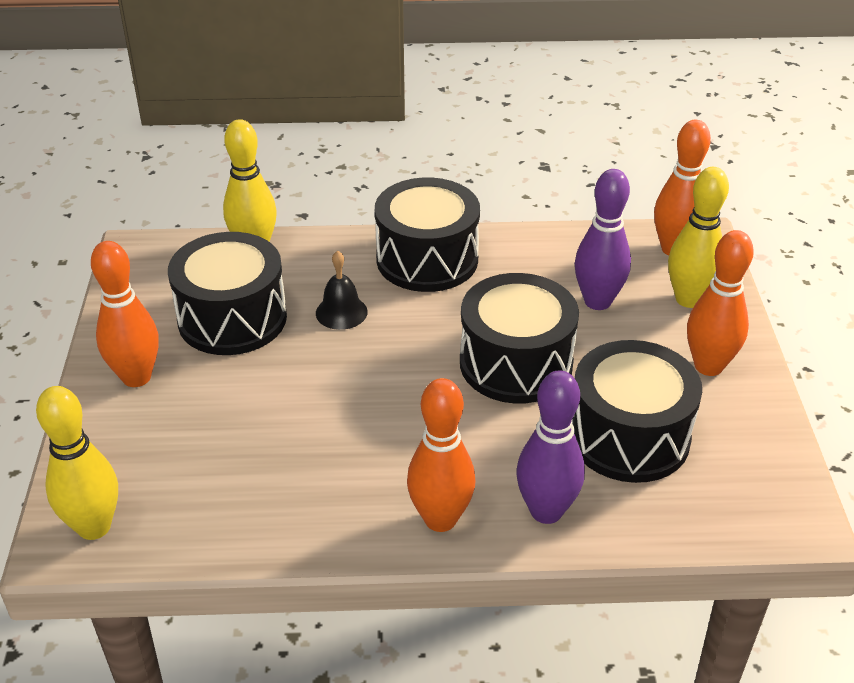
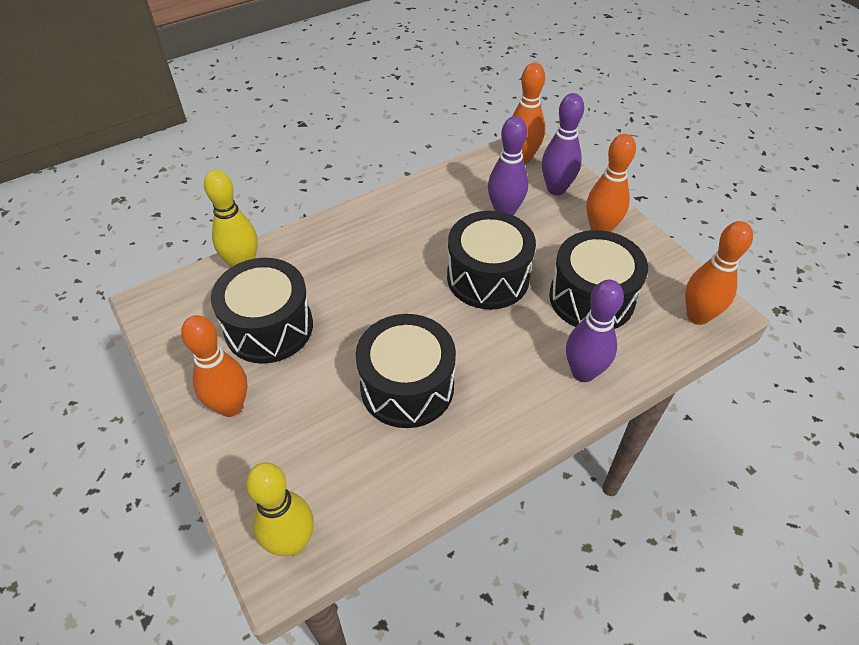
camera: 30 degrees left, 10 degrees up
black bell [316,251,368,330] -> none
black drum [375,178,480,292] -> black drum moved to [356,314,456,428]
orange bowling pin [407,378,475,532] -> orange bowling pin moved to [685,221,753,325]
yellow bowling pin [668,167,729,308] -> purple bowling pin [542,93,584,195]

